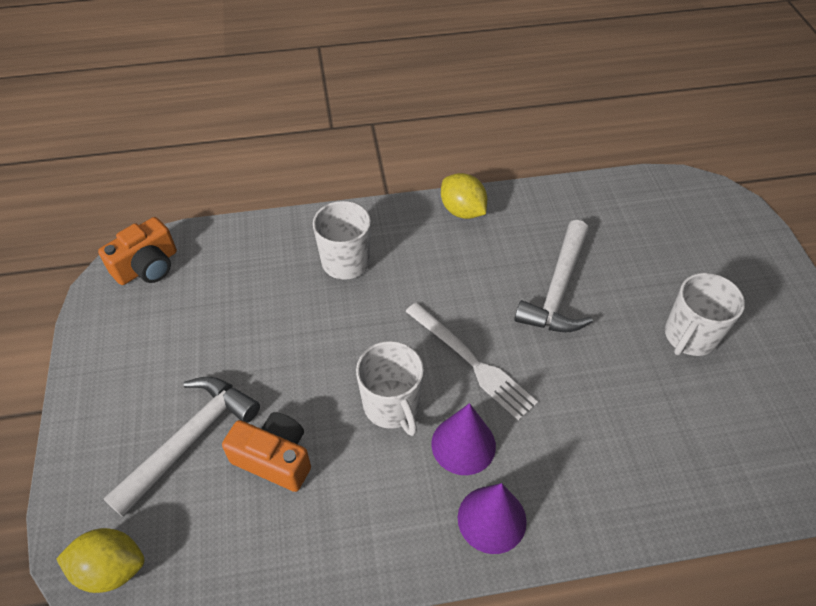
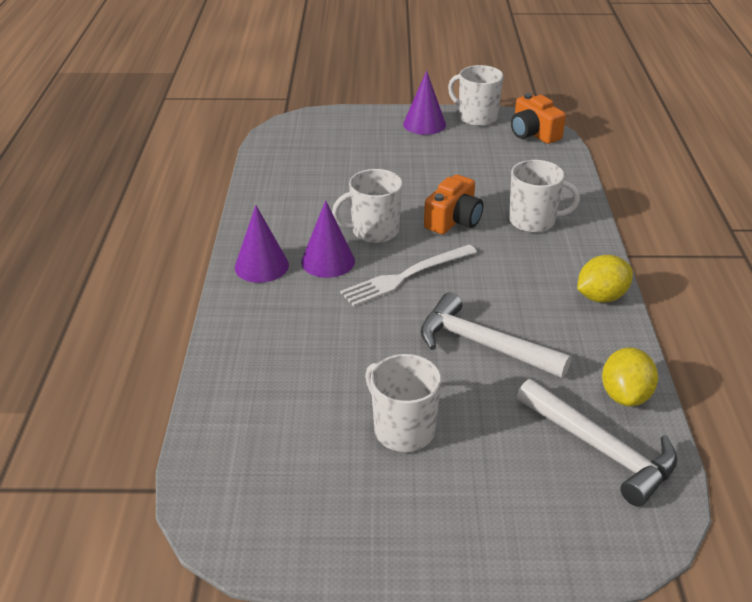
camera: 100 degrees right, 15 degrees down
yellow lemon [56,528,145,593] -> yellow lemon moved to [602,347,658,406]
white hammer [103,377,260,517] -> white hammer moved to [517,379,678,507]
orange camera [222,412,311,492] -> orange camera moved to [424,174,484,234]
none -> purple cone [403,71,446,135]
none -> white mug [448,65,504,126]

